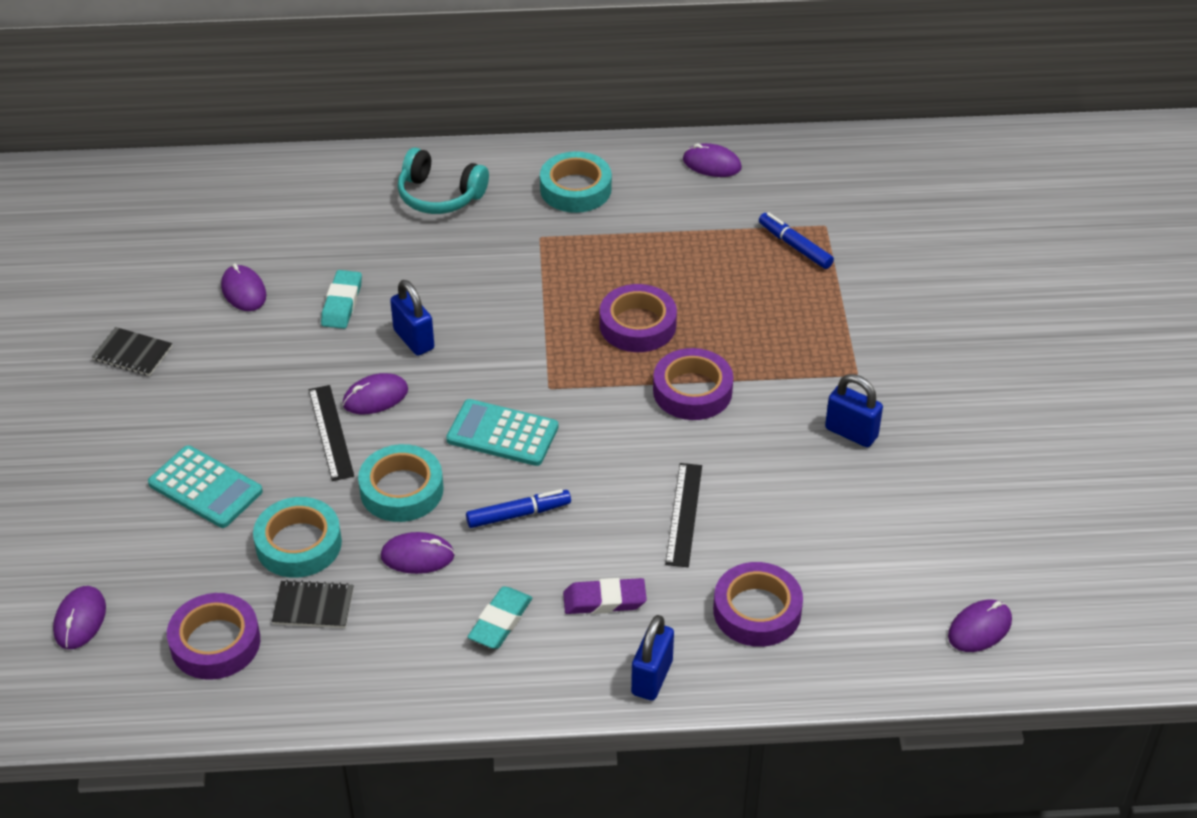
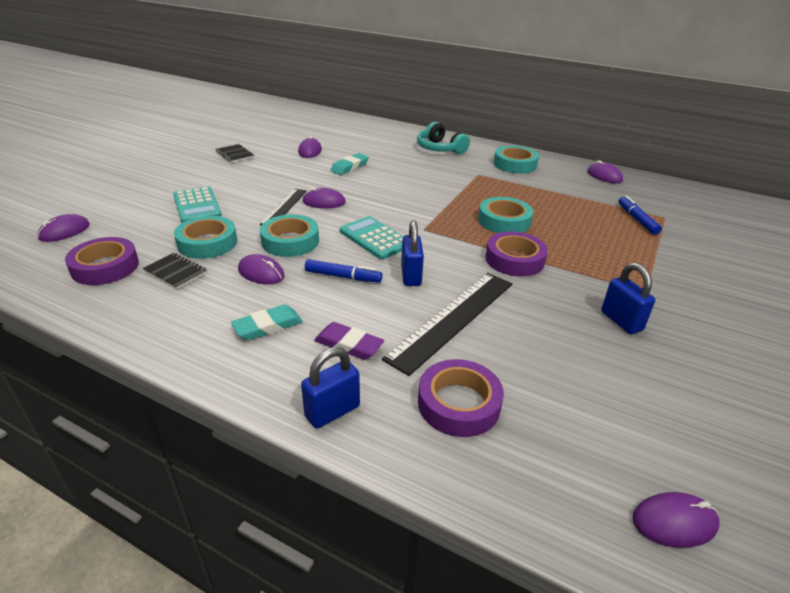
camera: 30 degrees right, 10 degrees down
blue padlock [390,280,434,356] -> blue padlock moved to [401,220,424,286]
purple tape [600,284,677,352] -> turquoise tape [478,197,533,233]
black ruler [665,463,702,567] -> black ruler [382,273,512,376], size x1.69

